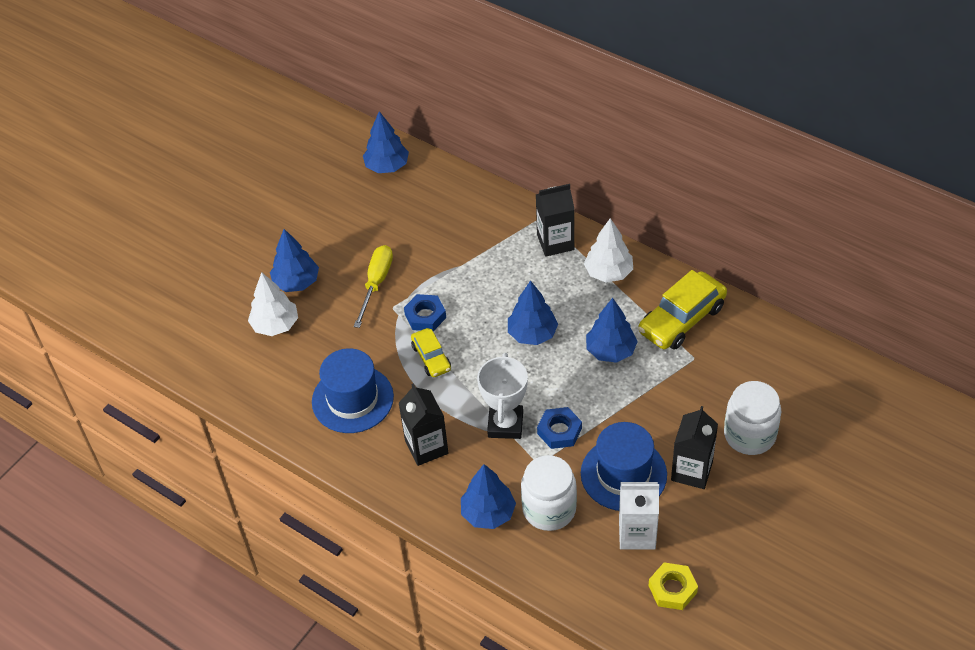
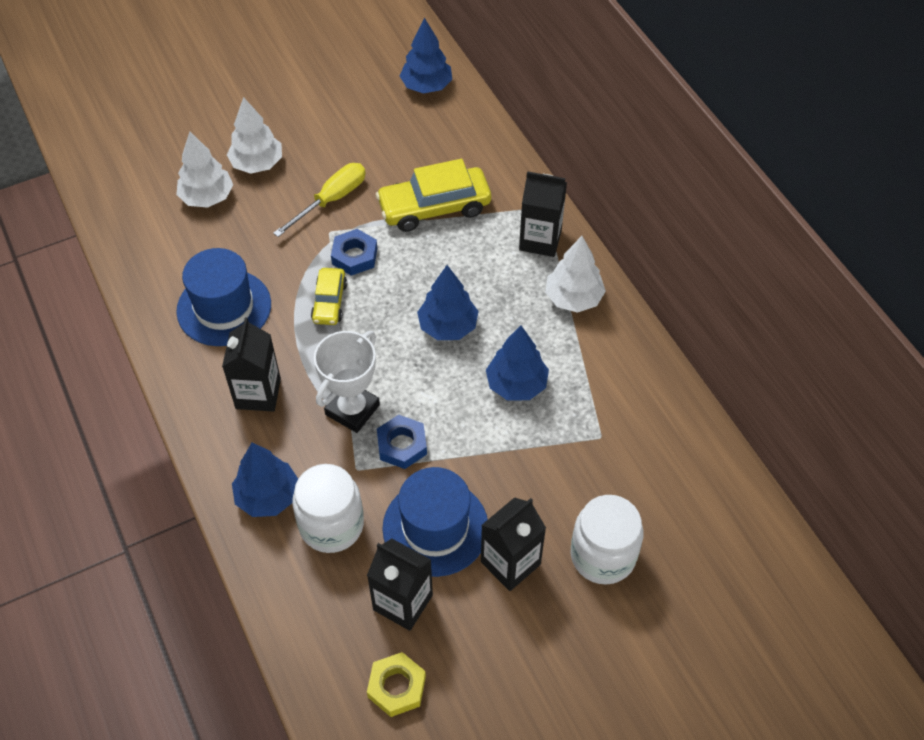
camera: 25 degrees right, 5 degrees up
blue tree [270,229,319,292] -> white tree [227,97,282,174]
white carton [619,482,659,549] -> black carton [367,539,433,631]
yellow car [638,270,727,350] -> yellow car moved to [376,159,491,232]

